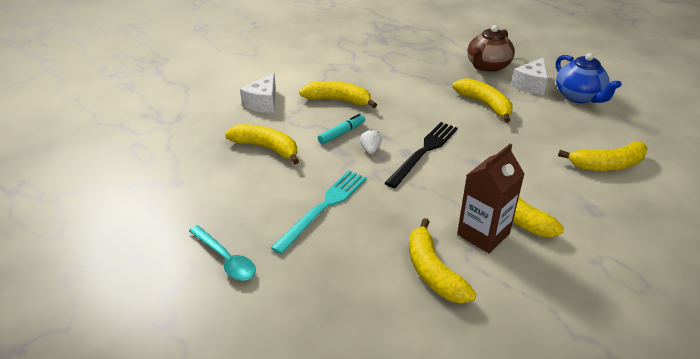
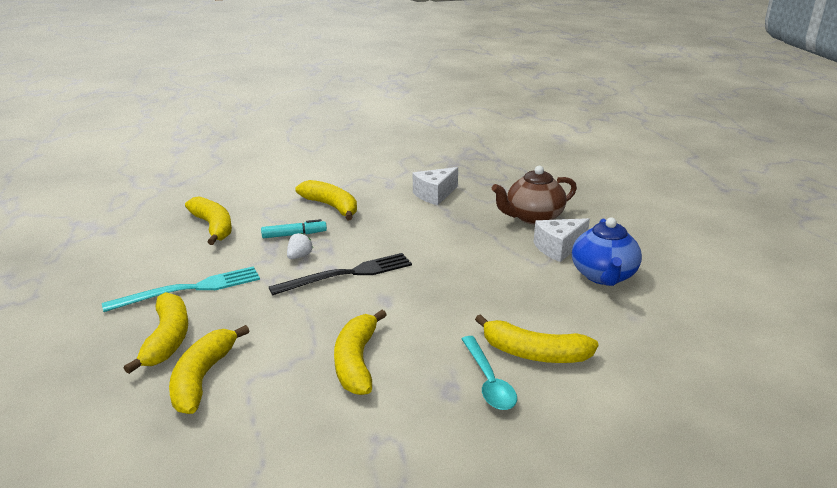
camera: 30 degrees right, 10 degrees down
turquoise spoon [189,225,256,281] -> turquoise spoon moved to [462,336,517,410]
white cheese [240,73,276,113] -> white cheese moved to [413,167,458,205]
yellow banana [452,78,512,123] -> yellow banana moved to [124,292,188,374]
brown carton [457,143,524,253] -> none

